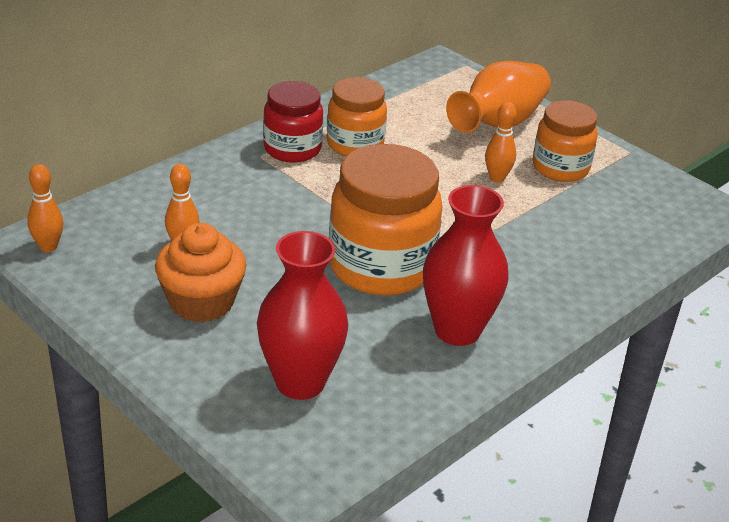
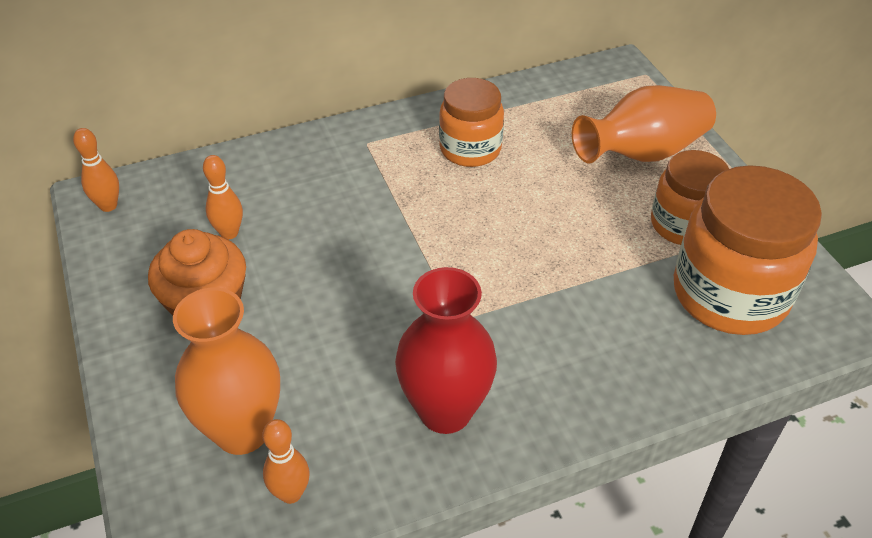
camera: 25 degrees right, 10 degrees up
red vase [257,231,349,400] -> orange vase [173,288,280,455]
red jar [263,81,323,163] -> none
orange jar [329,144,443,296] -> orange jar moved to [674,165,822,335]
orange bowling pin [485,102,517,183] -> orange bowling pin moved to [262,419,310,504]

